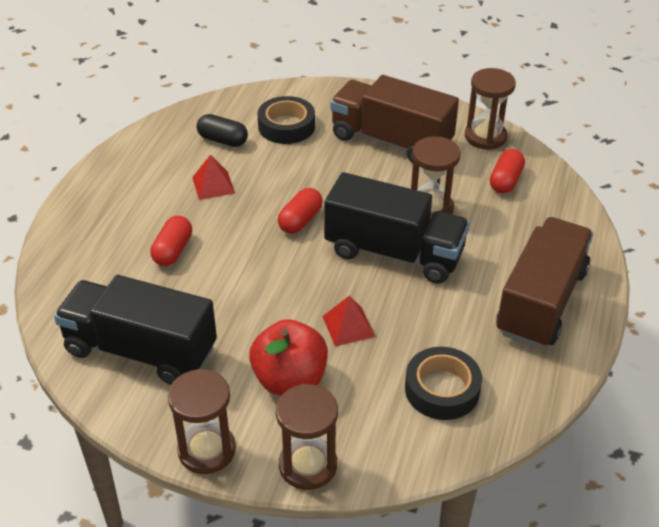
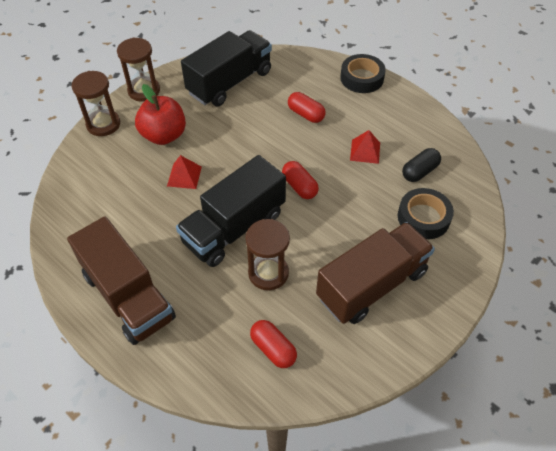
camera: 115 degrees right, 10 degrees up
black tape [405,347,482,420] -> black tape moved to [340,54,386,93]
brown hourglass [465,68,516,150] -> none

